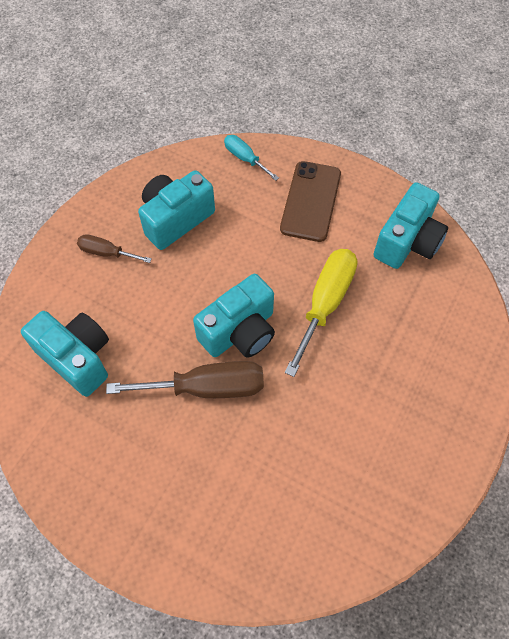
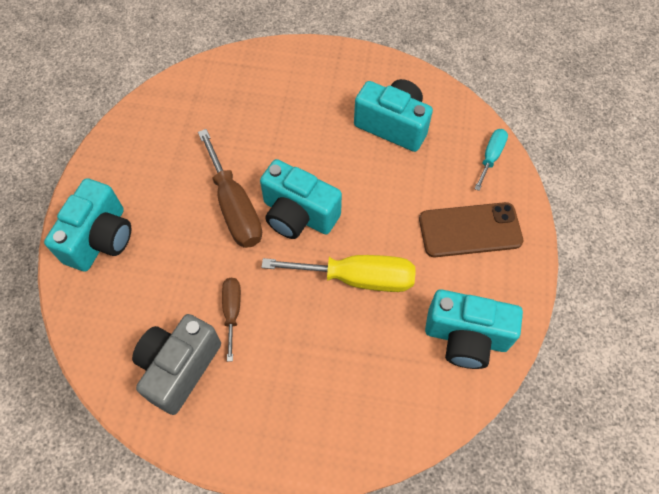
camera: 70 degrees right, 0 degrees up
turquoise camera [21,311,109,397] -> turquoise camera moved to [44,178,131,272]
brown screwdriver [77,234,152,263] -> brown screwdriver moved to [222,278,241,362]
none -> grey camera [132,314,221,415]

